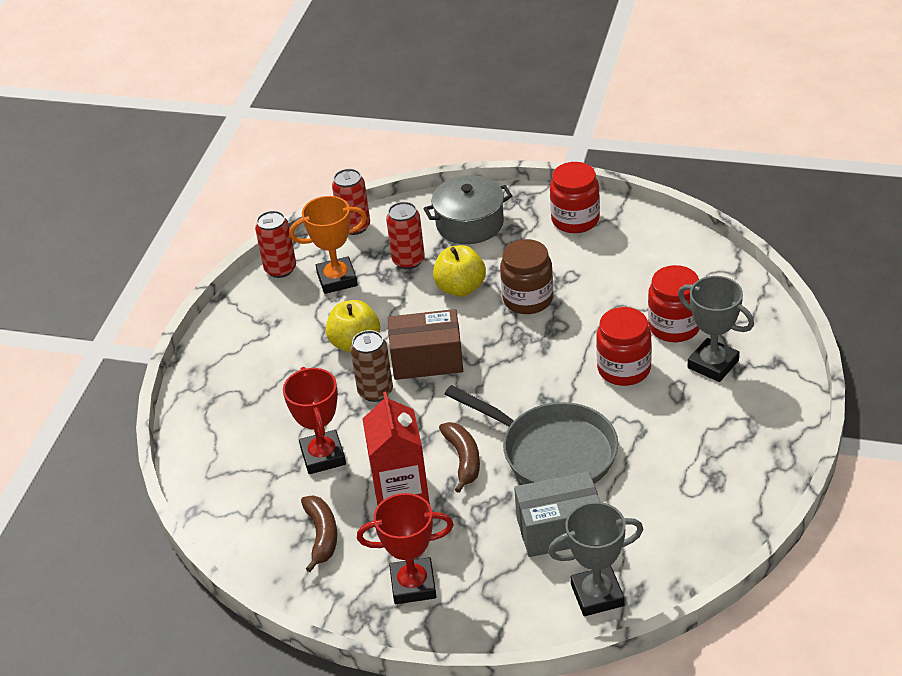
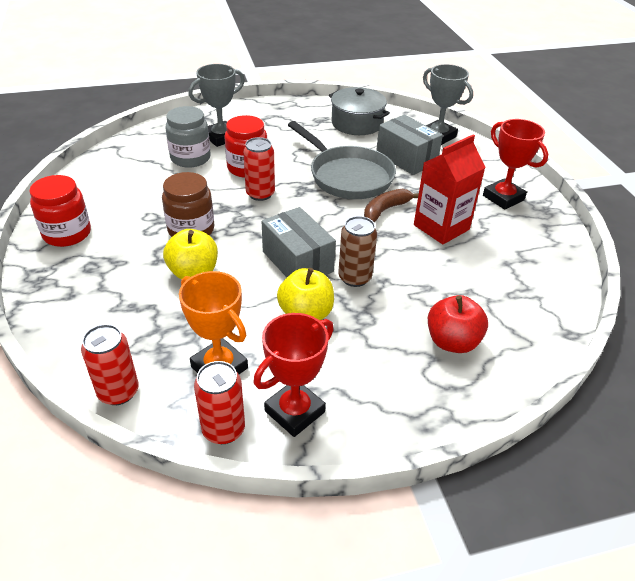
camera: 125 degrees left, 0 degrees up
red trophy [283,367,346,474] -> red trophy moved to [254,313,334,437]
brown banana [301,495,337,572] -> none
red can [386,202,425,269] -> red can moved to [243,137,275,201]
brown box [388,309,463,380] -> grey box [262,207,336,277]
grey pot [423,175,512,244] -> grey pot moved to [329,87,390,135]
grey pan [445,385,618,484] -> grey pan turned 135 degrees clockwise [288,121,396,199]
red jar [648,265,700,342] -> grey jar [166,106,211,168]
grey trophy [678,276,754,382] -> grey trophy turned 45 degrees clockwise [188,64,245,147]
none -> red apple [428,295,488,353]

